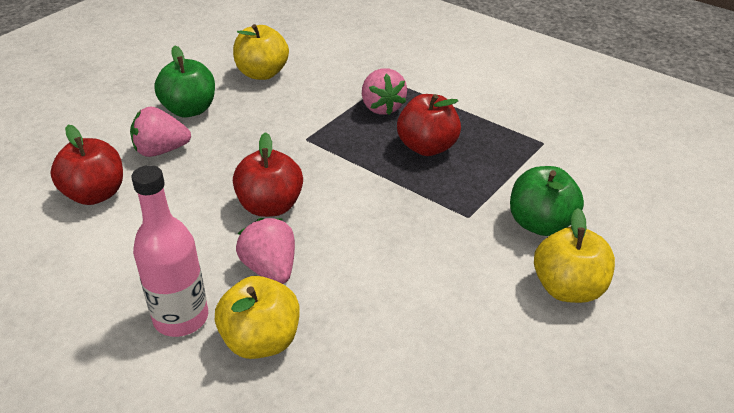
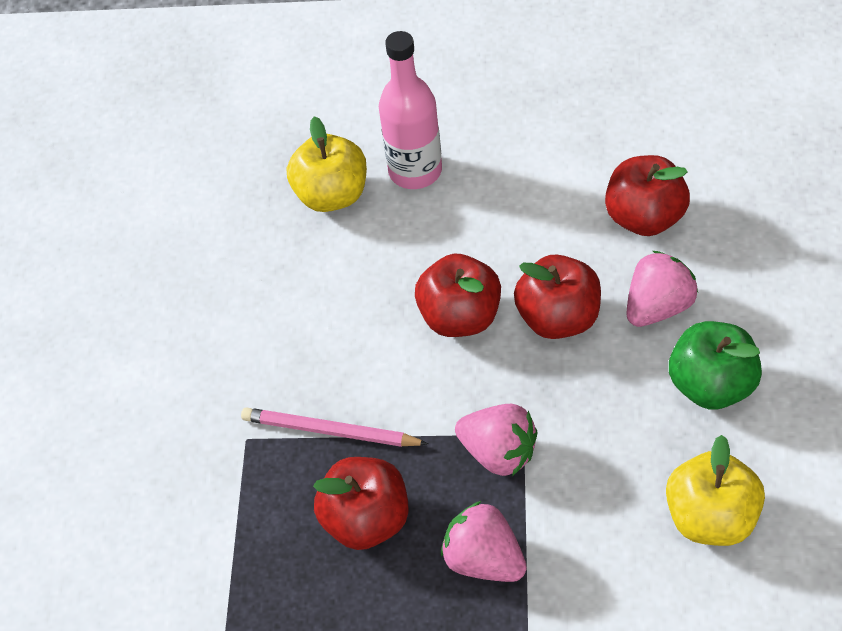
camera: 150 degrees right, 15 degrees up
pink strawberry [236,218,295,284] -> pink strawberry moved to [455,404,538,476]
green apple [510,166,584,236] -> none
yellow apple [534,208,615,303] -> none
none -> pink pencil [241,407,428,447]
none -> red apple [514,255,601,339]

